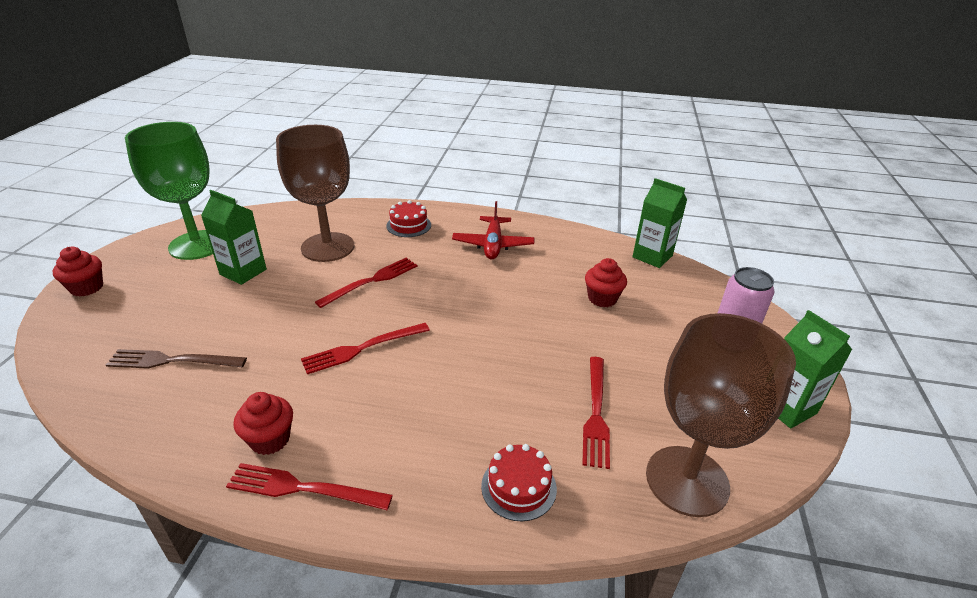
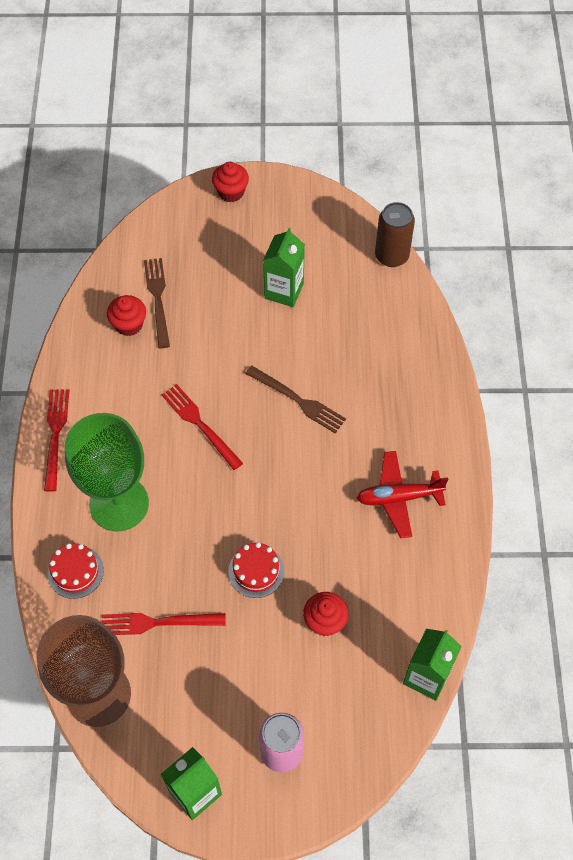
camera: 80 degrees right, 25 degrees up
green goblet [125,122,213,260] -> green goblet moved to [65,413,149,531]
red cupcake [233,392,293,455] -> red cupcake moved to [107,295,146,336]
brown goblet [276,125,354,262] -> none
red fork [315,258,418,308] -> brown fork [245,366,346,433]
red cake [386,200,431,237] -> red cake moved to [228,542,284,598]
none -> brown can [375,202,415,267]

